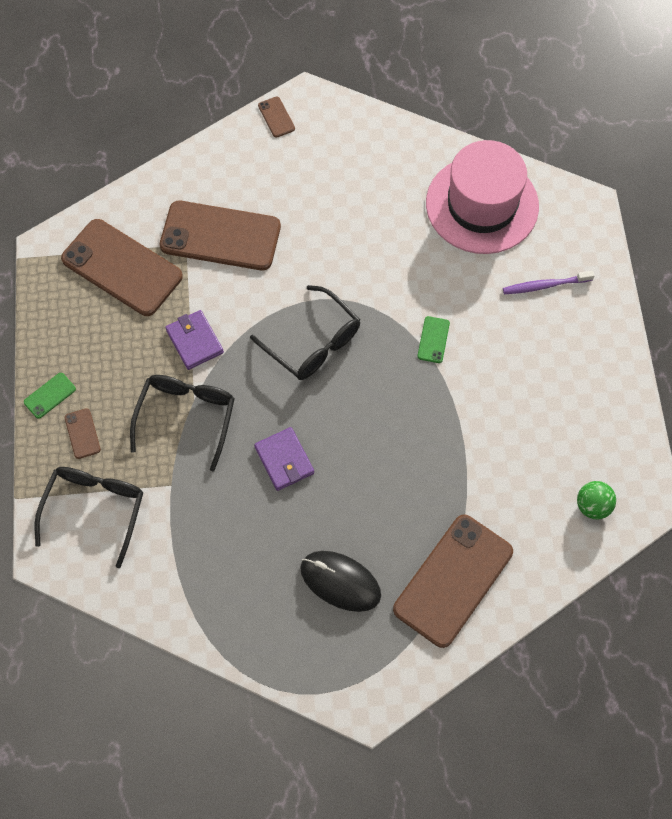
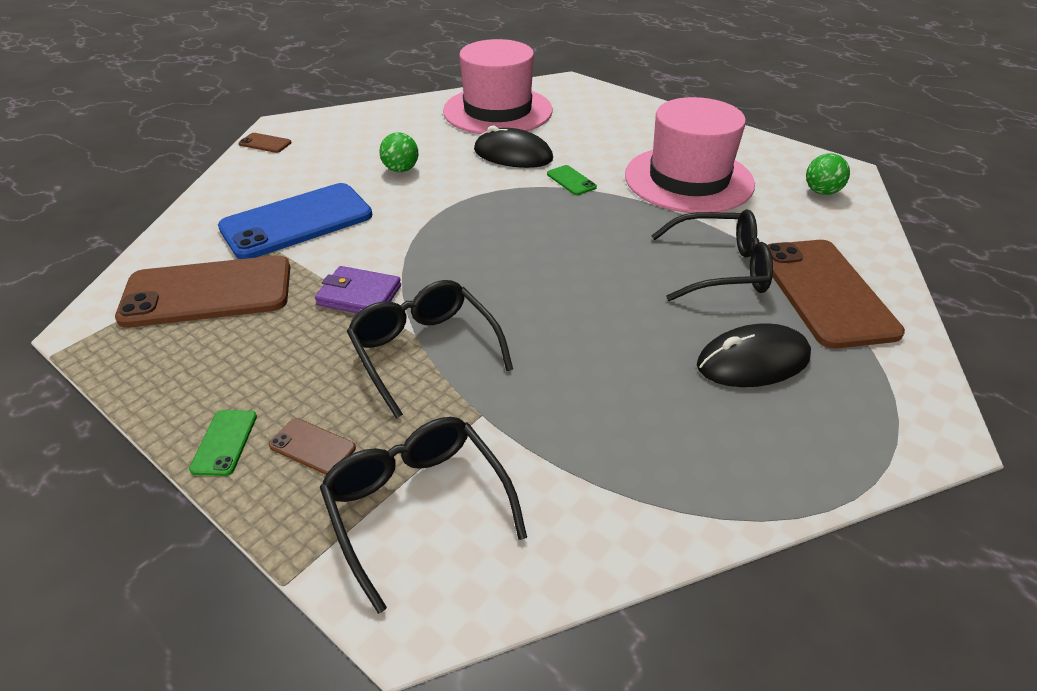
camera: 45 degrees left, 25 degrees down
brown phone [160,201,281,270] -> blue phone [218,183,372,259]
black glasses [250,285,360,380] -> black glasses moved to [651,209,773,301]
purple wallet [254,427,314,491] -> none
purple toothbrush [503,271,595,294] -> none
none -> green ball [379,132,418,172]
none -> black mouse [474,126,553,168]
none -> pink hat [625,97,755,213]

